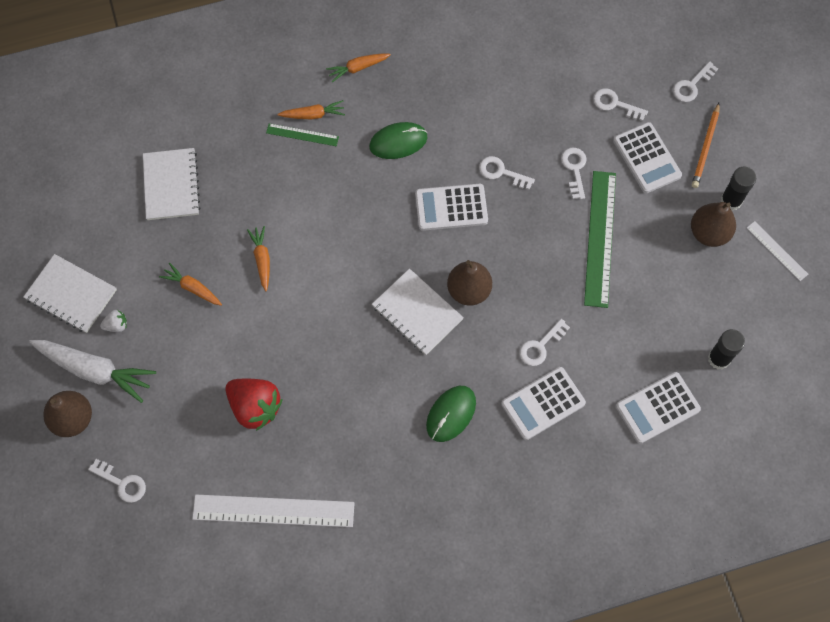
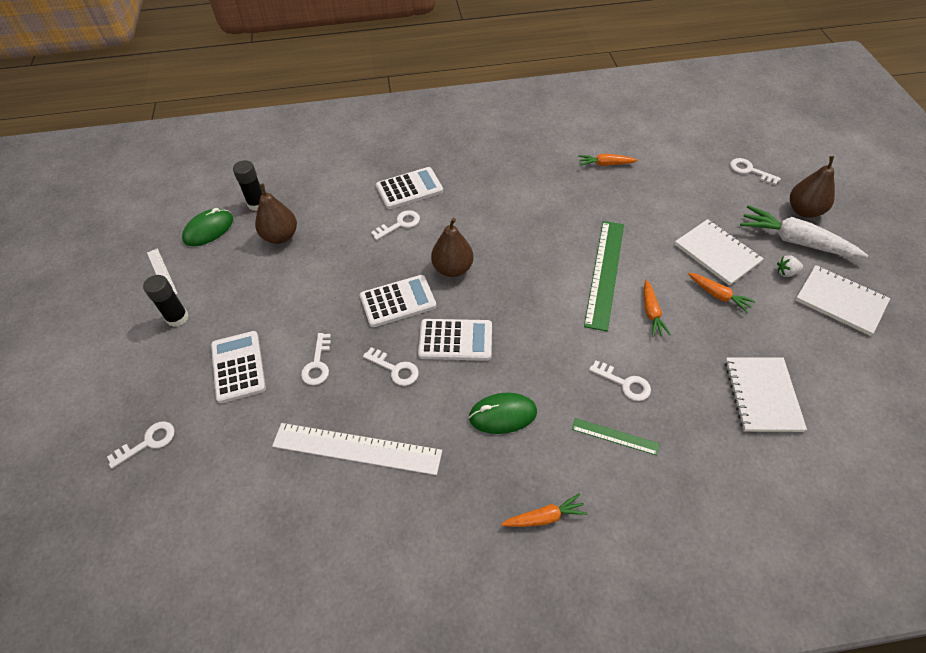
camera: 170 degrees left, 15 degrees down
white ruler [192,495,354,527] -> white ruler moved to [272,423,442,475]
red strawberry [226,378,283,431] -> none
orange carrot [278,100,345,119] -> orange carrot moved to [578,154,638,166]
white notebook [372,268,464,355] -> white notebook moved to [675,219,764,286]
green mouse [426,386,476,442] -> green mouse moved to [182,208,233,246]
green ruler [584,171,616,308] -> green ruler moved to [584,221,624,331]
white key [593,88,648,121] -> white key moved to [589,360,651,401]
white calculator [616,372,701,444] -> white calculator moved to [360,275,436,327]
brown pear [691,202,736,247] -> brown pear moved to [255,184,297,244]
orange pencil [692,103,720,188] -> none

